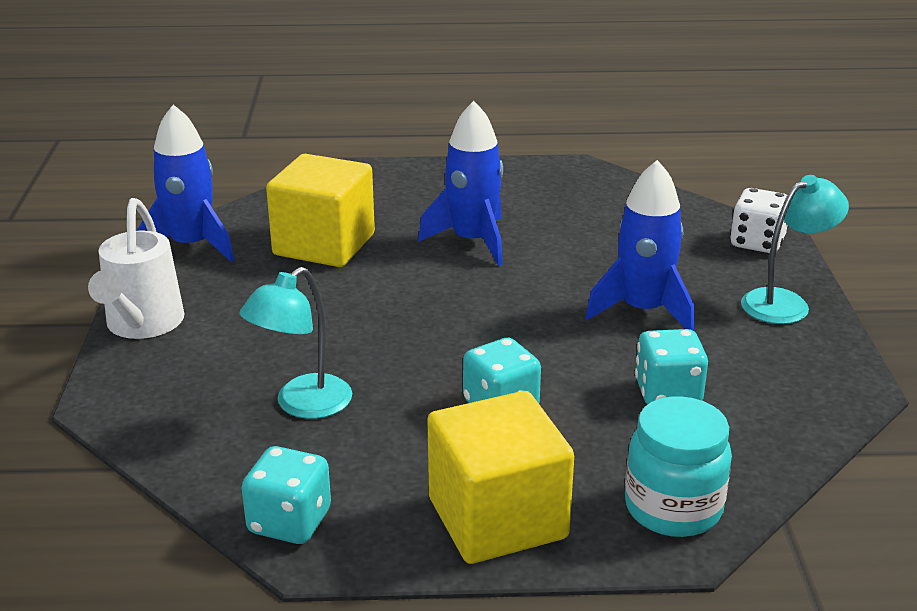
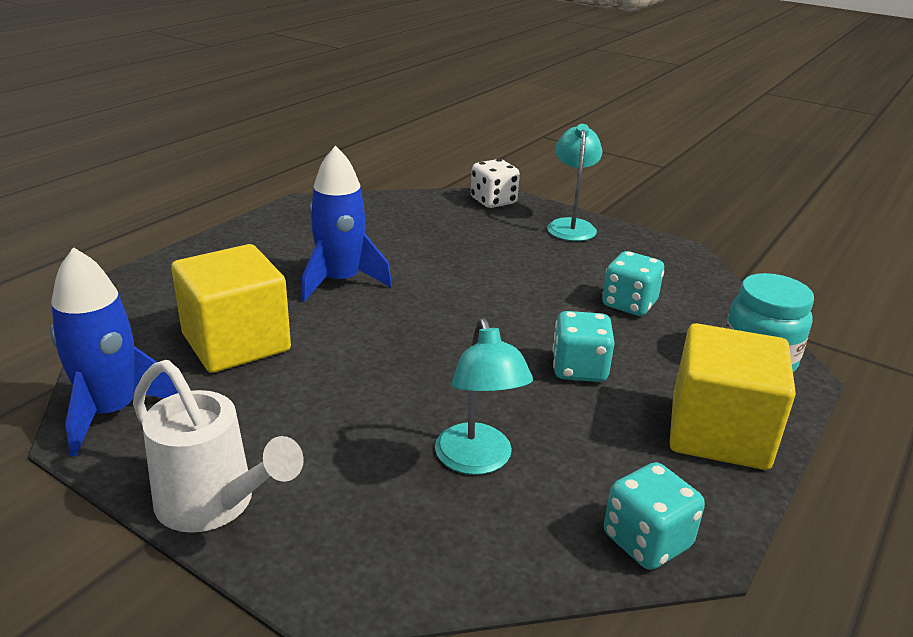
camera: 55 degrees left, 0 degrees up
blue rocket [585,160,694,331] -> none

